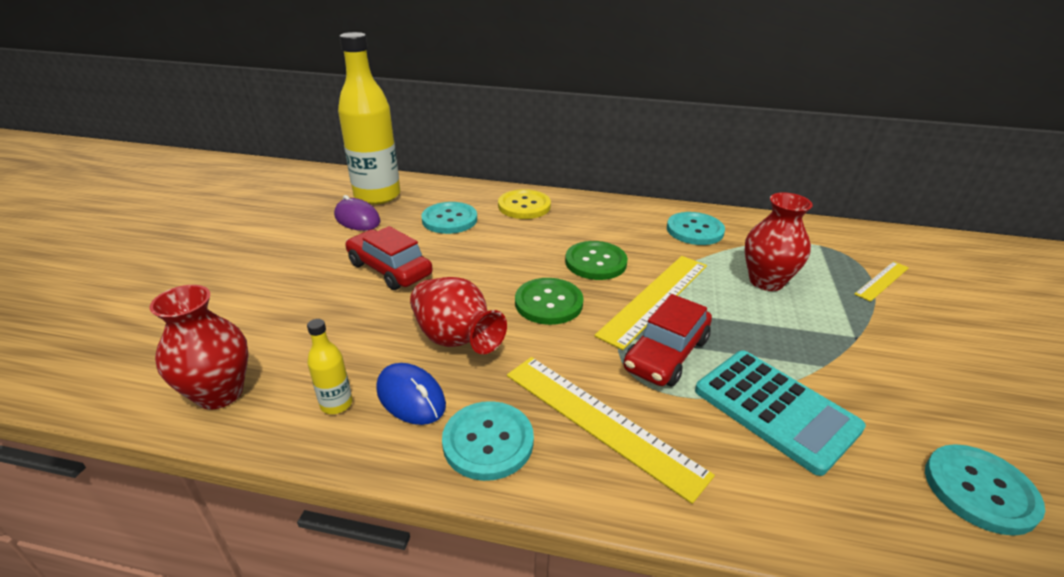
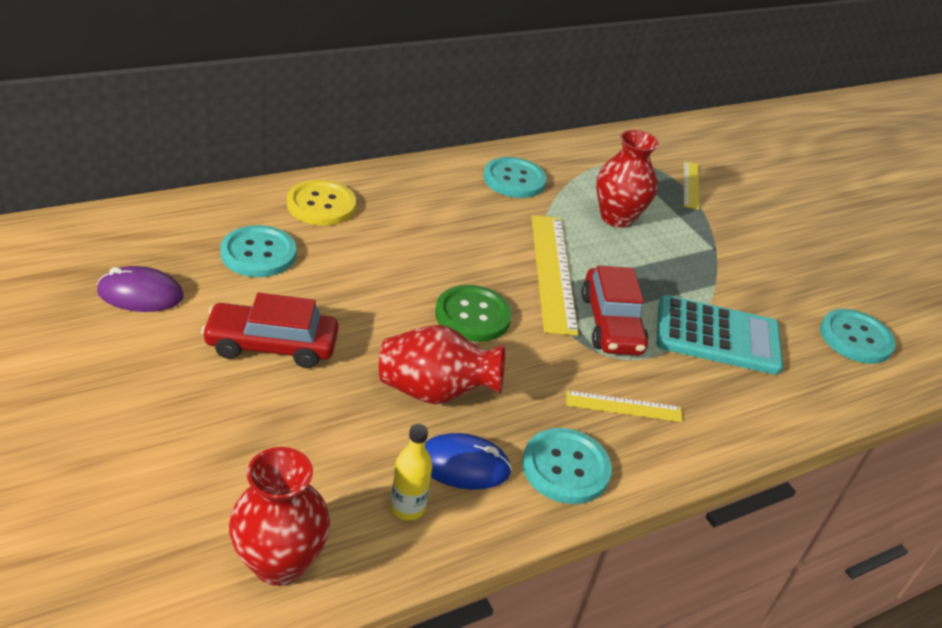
camera: 45 degrees left, 5 degrees up
yellow bottle [338,32,400,205] -> none
yellow ruler [507,357,715,504] -> yellow ruler [566,390,683,422], size x0.54
green button [565,241,628,280] -> none

